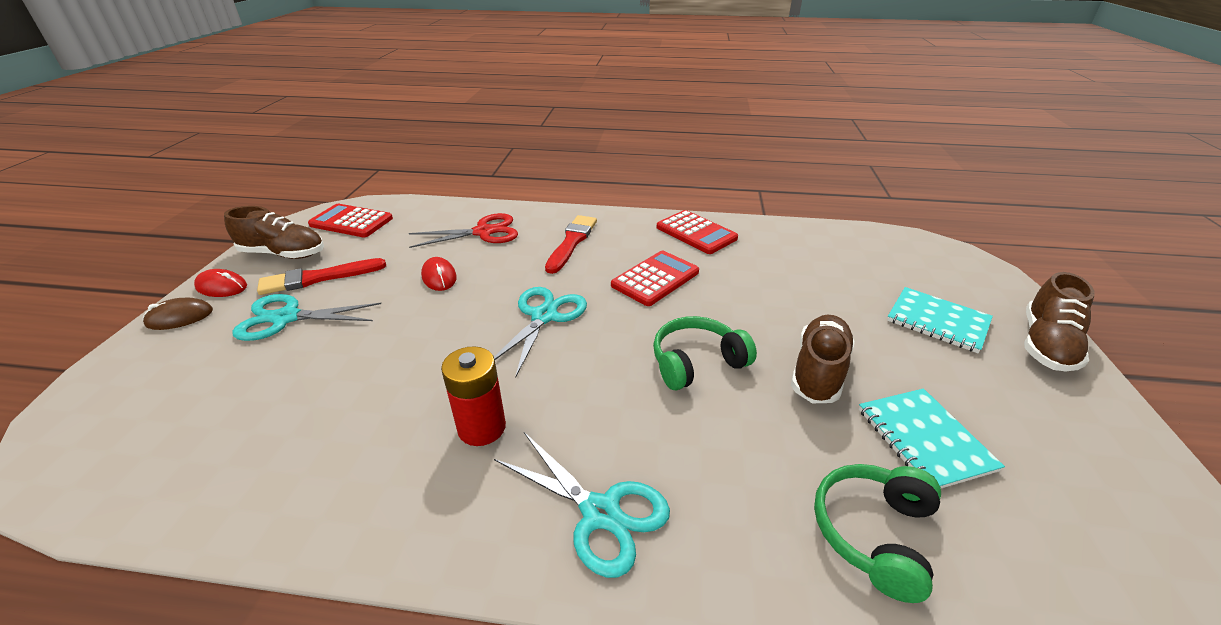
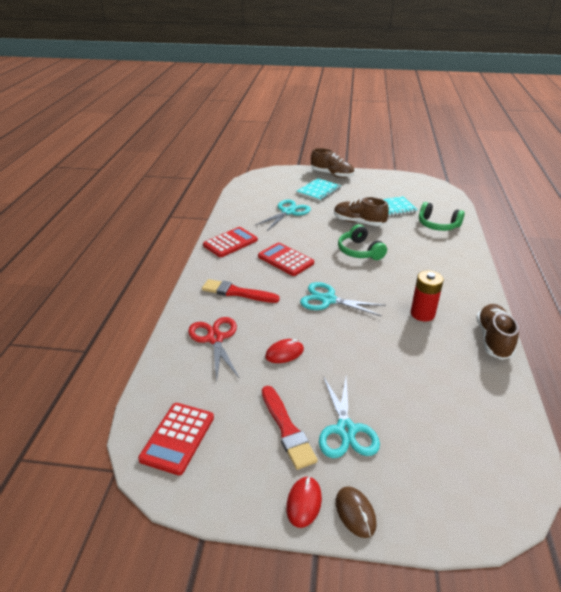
camera: 90 degrees left, 0 degrees up
brown shoe [224,206,324,259] -> brown shoe moved to [476,304,519,360]
turquoise scissors [494,432,670,578] -> turquoise scissors moved to [256,200,311,231]

